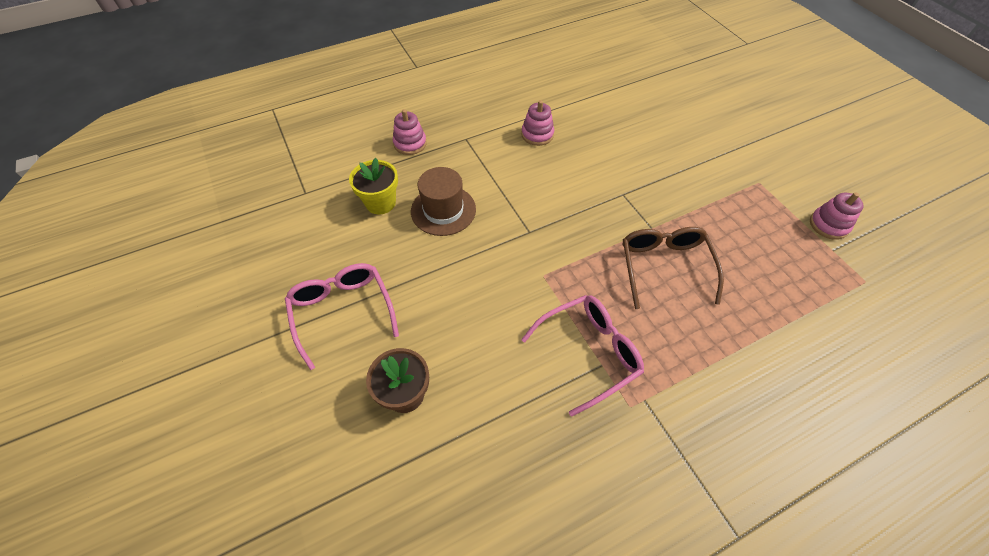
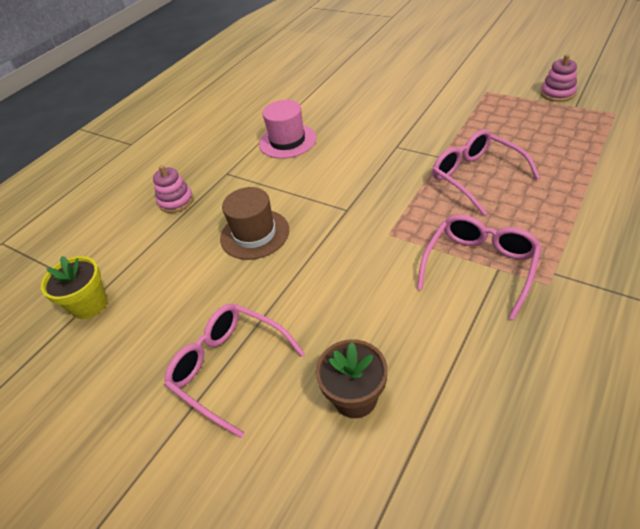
camera: 25 degrees left, 10 degrees down
yellow flower pot [349,158,398,214] -> yellow flower pot moved to [41,256,108,319]
pink stacking toy [521,100,554,146] -> pink hat [259,100,316,159]
brown glasses [623,227,724,309] -> pink glasses [432,130,540,216]

